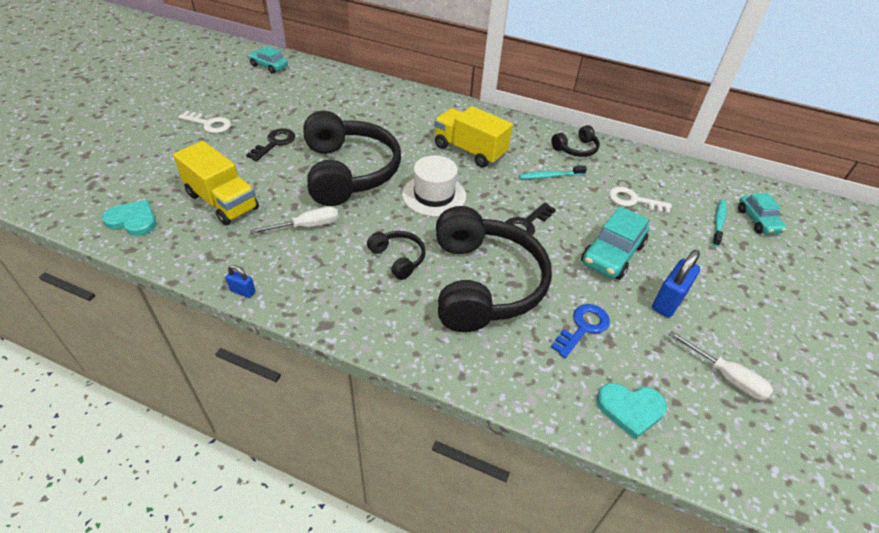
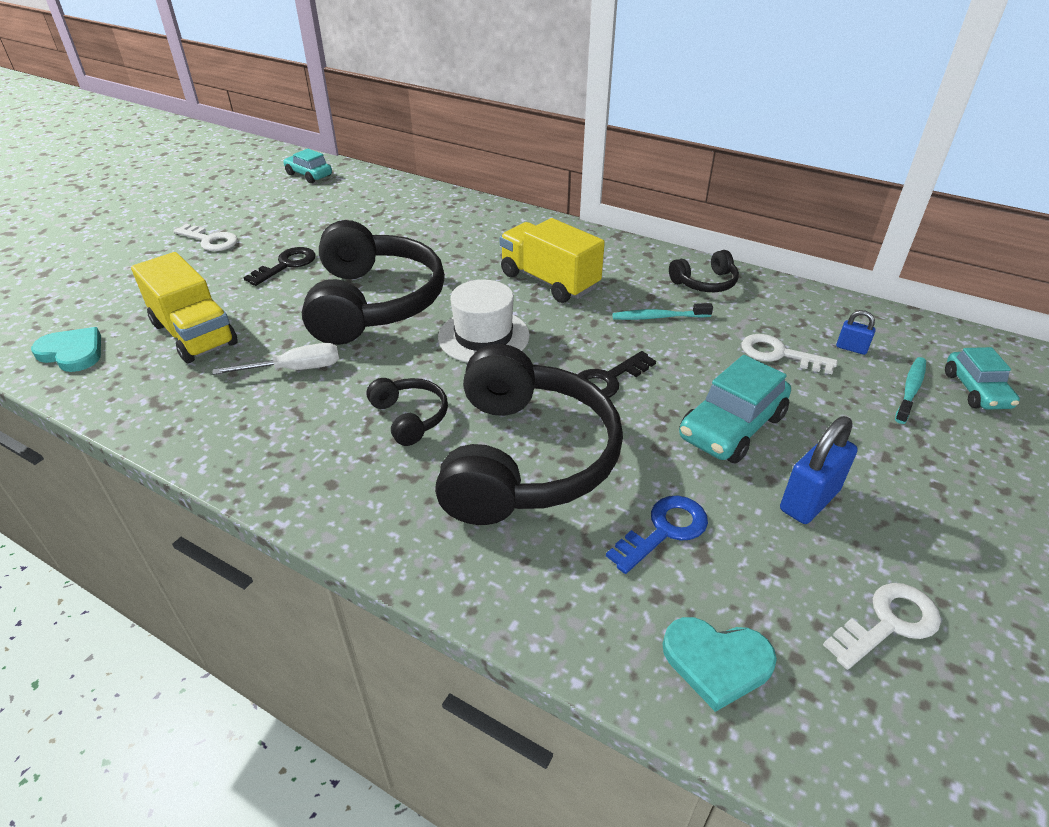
camera: 10 degrees right, 5 degrees down
blue padlock [226,265,256,298] -> blue padlock moved to [836,310,876,355]
white screwdriver [669,331,773,400] -> white key [823,583,941,670]

